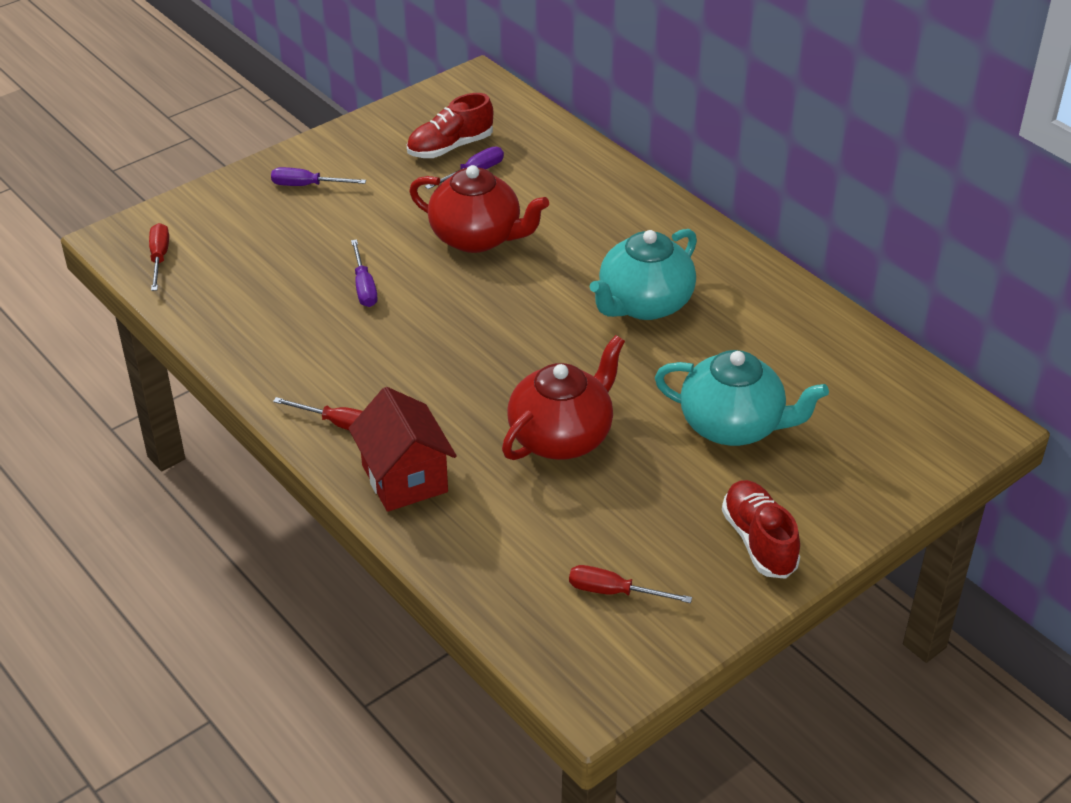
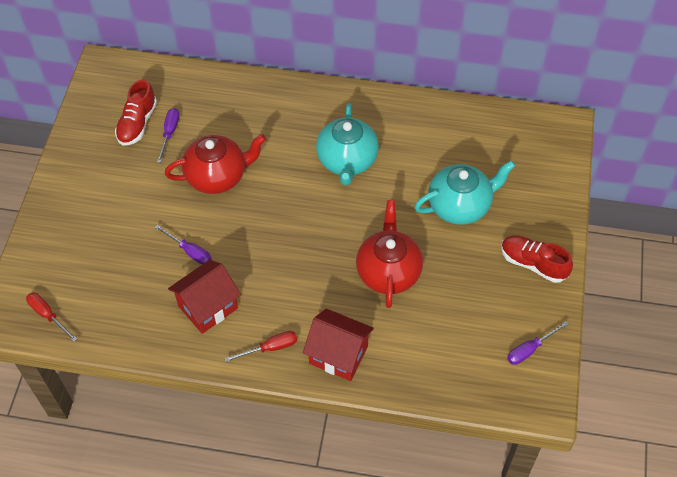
camera: 40 degrees left, 15 degrees up
purple screwdriver [271,167,366,186] -> purple screwdriver moved to [507,321,569,365]
red screwdriver [569,565,692,603] -> none
none -> red house [168,260,241,334]

